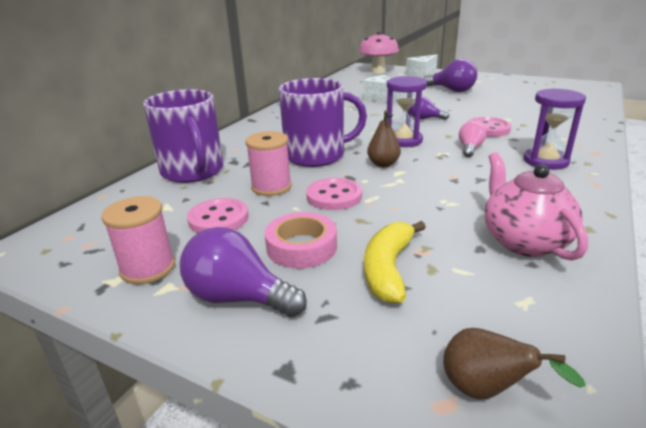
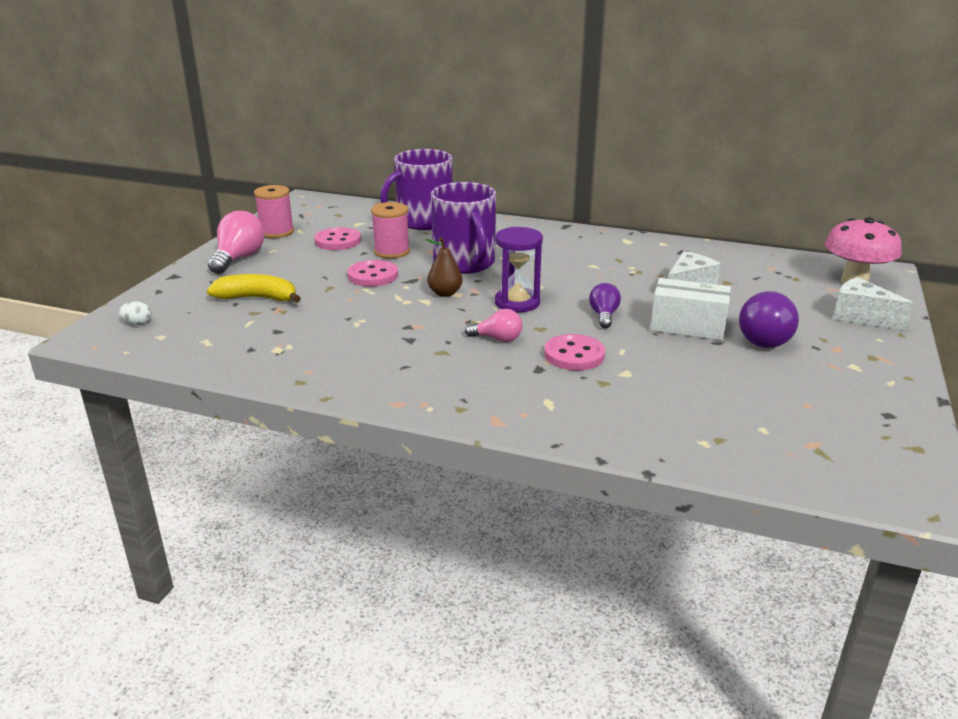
camera: 80 degrees right, 0 degrees up
purple light bulb [180,227,307,317] -> pink light bulb [208,211,265,274]
pink tape [265,212,337,268] -> none
brown pear [443,328,586,399] -> white egg [118,301,152,325]
pink teapot [485,152,588,261] -> none
purple hourglass [524,88,586,170] -> none
none -> white box [650,278,731,340]

